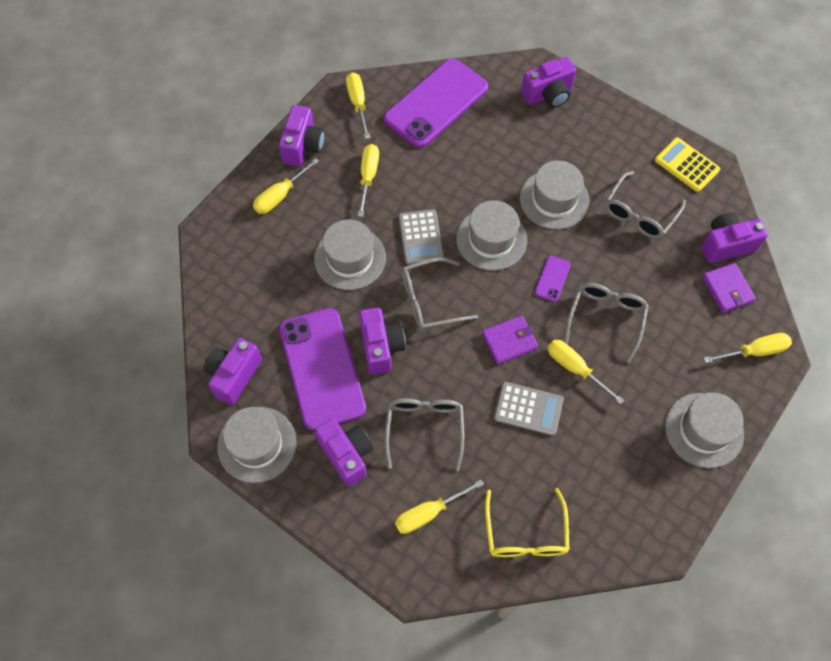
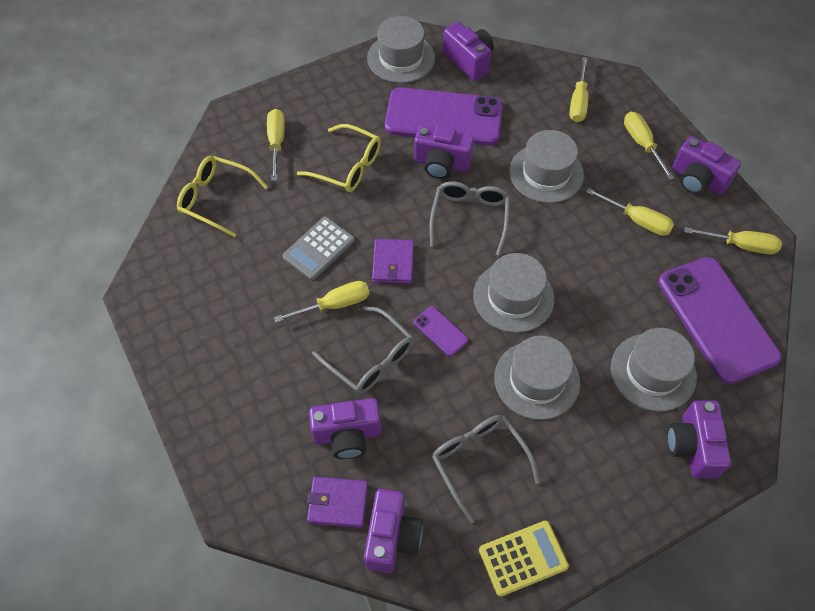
camera: 115 degrees right, 5 degrees down
purple camera [314,418,373,487] -> purple camera moved to [309,398,381,459]
grey glasses [385,398,464,471] -> yellow glasses [297,124,381,192]
grey calculator [398,209,444,265] -> none
grey hat [665,392,744,468] -> grey hat moved to [611,328,697,411]
yellow screwdriver [703,333,792,363] -> yellow screwdriver moved to [569,57,588,122]

